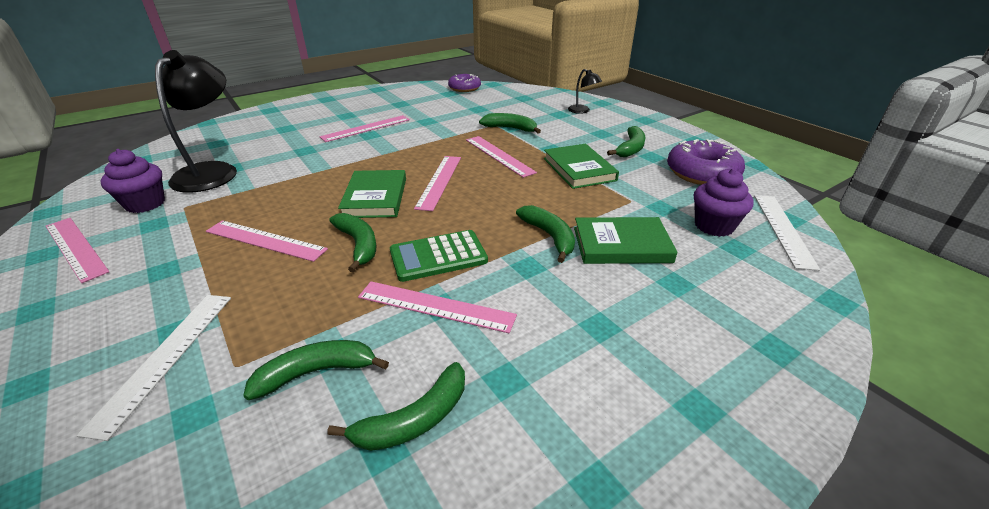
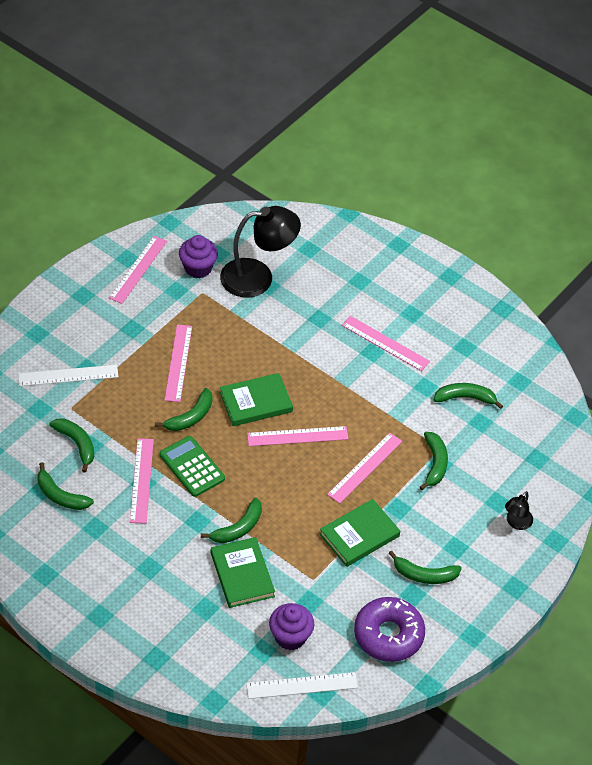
camera: 70 degrees right, 15 degrees up
purple donut [448,74,481,92] -> none
none -> green banana [434,383,503,409]

